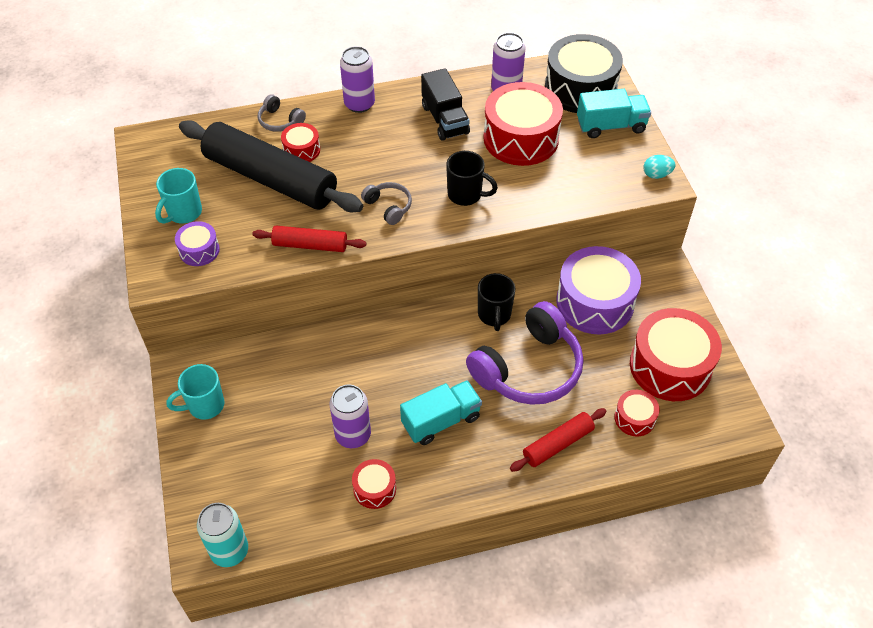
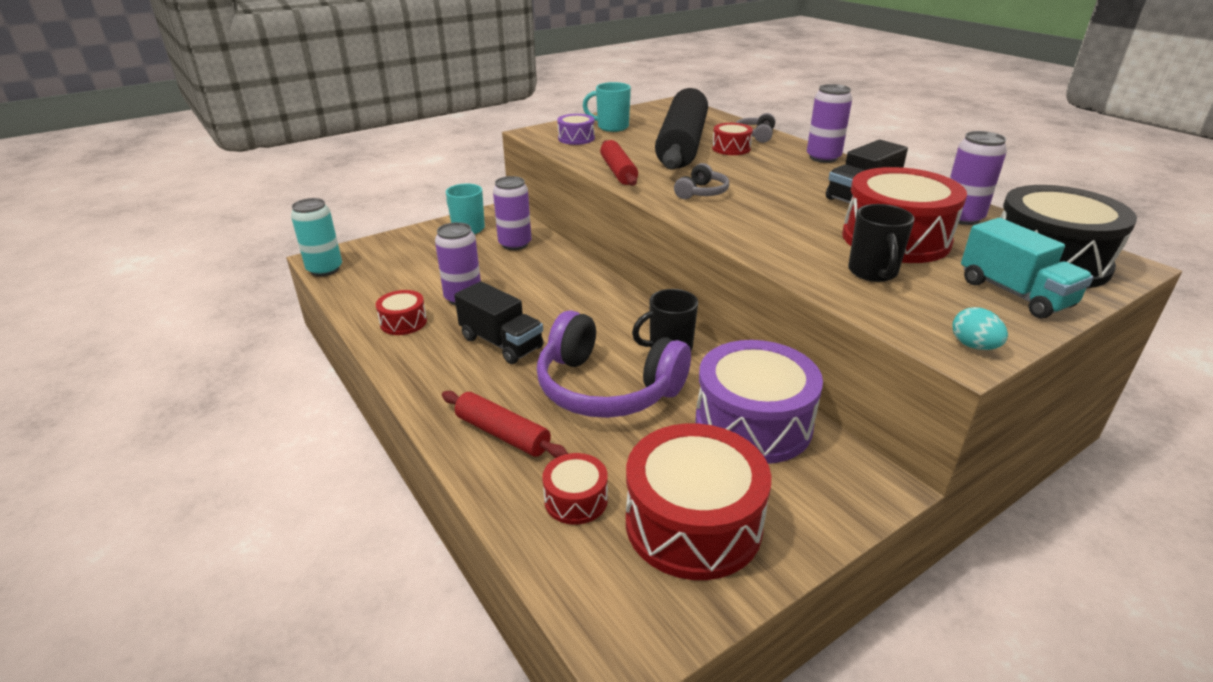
camera: 70 degrees right, 20 degrees down
turquoise truck [400,380,482,445] -> black truck [454,281,543,364]
black mug [446,151,498,206] -> black mug moved to [848,204,914,282]
none -> purple can [493,176,531,250]

